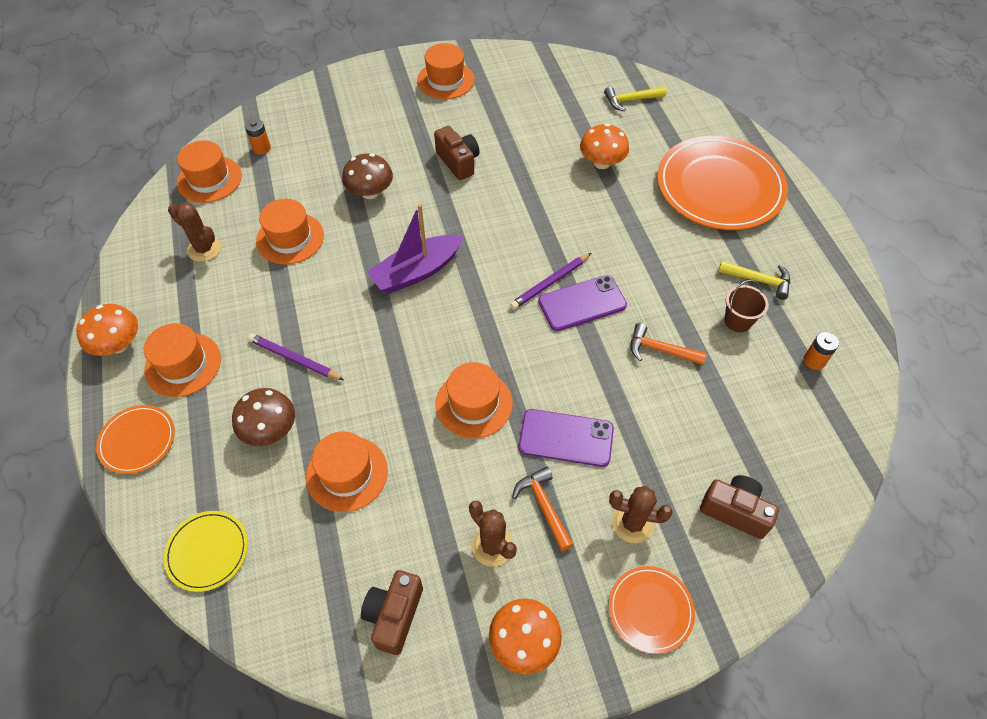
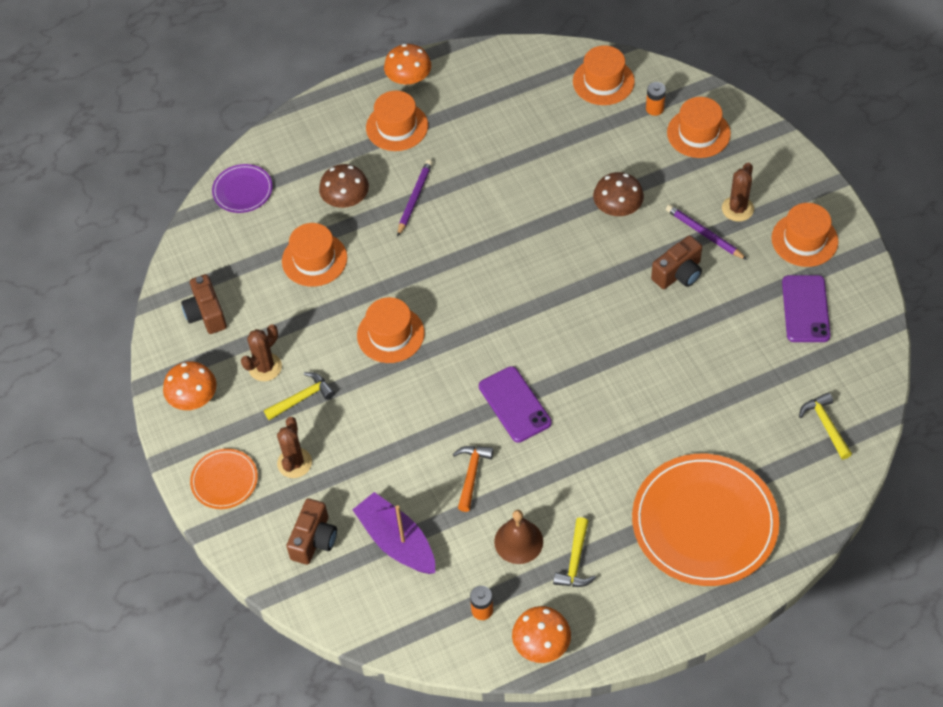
camera: 85 degrees right, 0 degrees up
orange plate [96,405,175,474] -> none
yellow plate [164,511,248,592] -> purple plate [212,164,273,213]
brown cactus [168,202,221,262] -> brown cactus moved to [722,163,754,222]
orange hat [256,199,324,265] -> orange hat moved to [667,97,731,158]
brown camera [361,570,423,655] -> brown camera turned 120 degrees counterclockwise [181,274,227,334]
purple boat [367,204,464,294] -> purple boat moved to [352,492,435,574]
purple pencil [510,253,591,309] -> purple pencil moved to [666,205,747,260]
orange hammer [512,467,574,551] -> yellow hammer [264,372,335,421]
purple phone [519,409,614,467] -> purple phone moved to [782,275,831,342]
orange mushroom [580,124,629,169] -> orange mushroom moved to [512,606,571,663]
brown bucket [724,280,769,333] -> brown bell [494,510,543,564]

